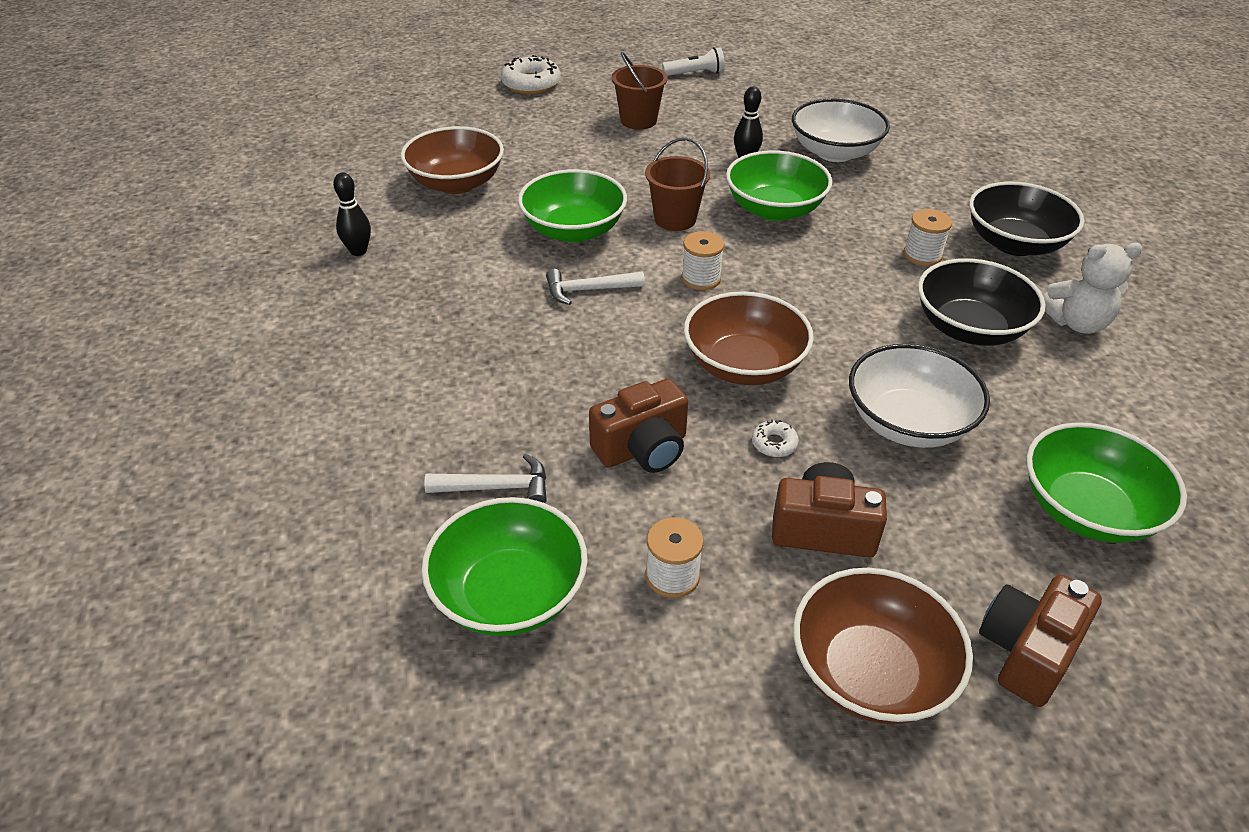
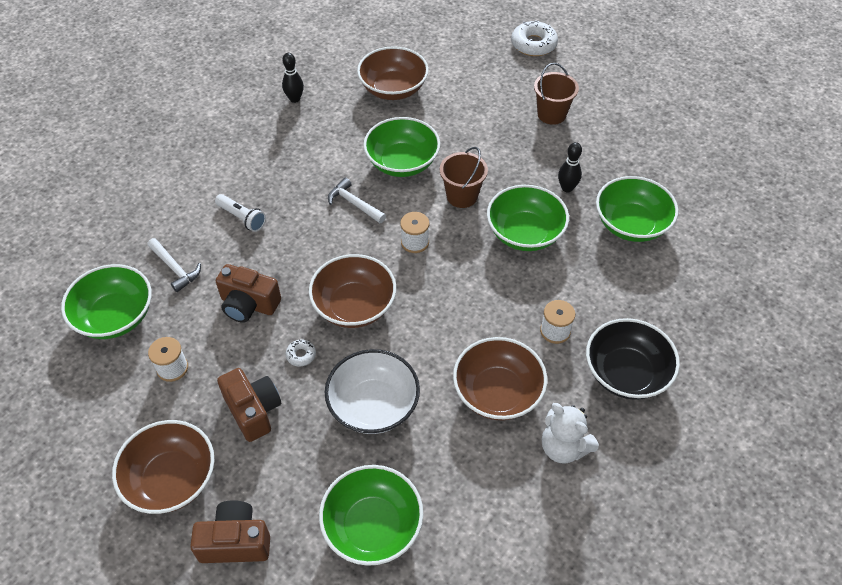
camera: 50 degrees right, 10 degrees up
white flashlight [662,47,725,76] -> white flashlight moved to [215,194,266,232]
white bowl [792,99,890,162] -> green bowl [596,176,678,242]
black bowl [918,258,1046,345] -> brown bowl [453,337,547,420]

